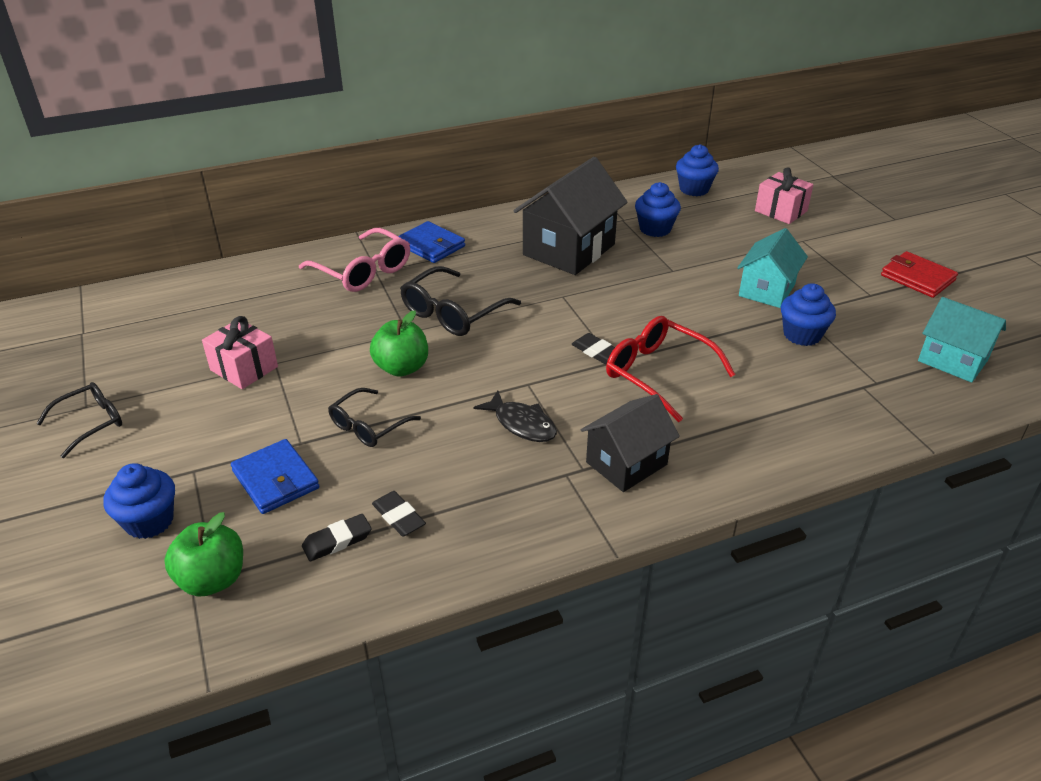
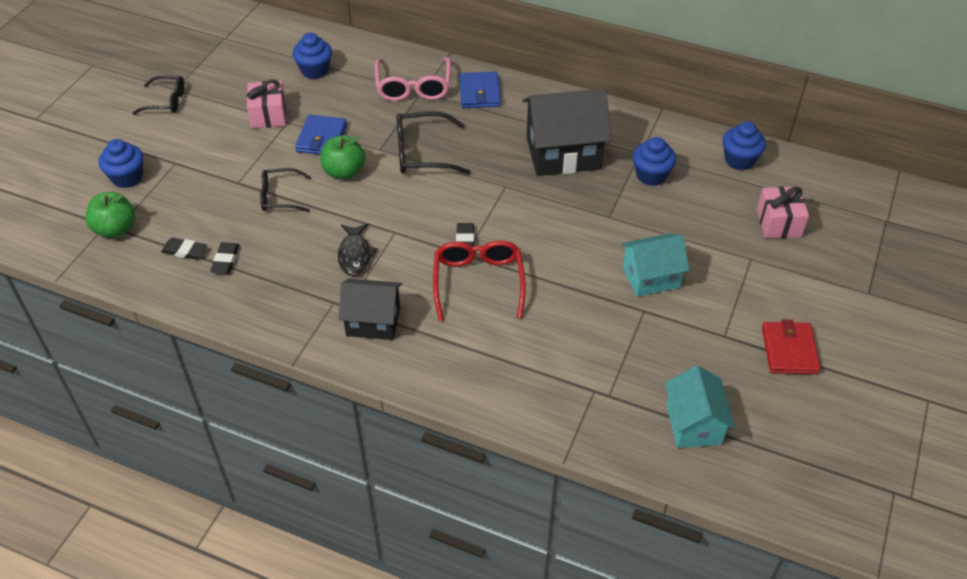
camera: 45 degrees right, 10 degrees up
blue wallet [231,439,319,514] -> blue wallet moved to [295,115,347,155]
blue cupcake [781,283,836,346] -> blue cupcake moved to [293,33,332,79]

